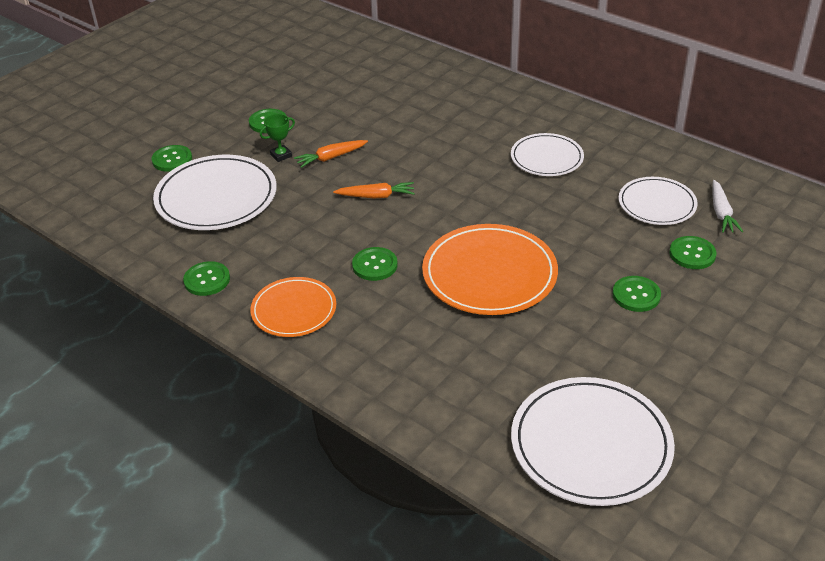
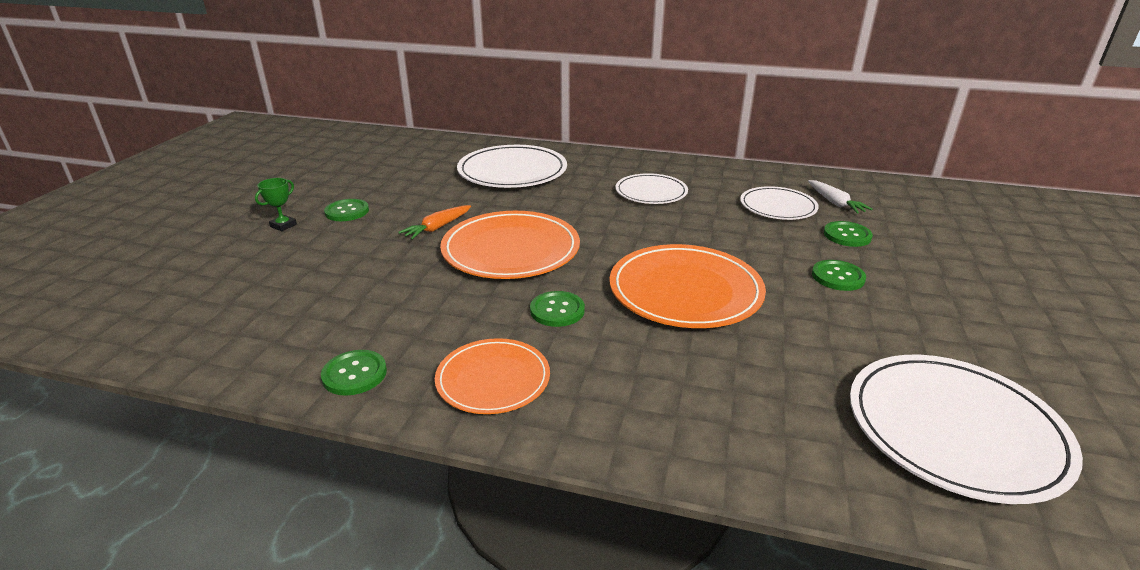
camera: 25 degrees left, 10 degrees down
green button [152,145,192,172] -> none
white plate [153,155,277,230] -> white plate moved to [457,145,567,188]
green trophy [260,114,295,162] -> green trophy moved to [255,178,297,231]
orange carrot [333,182,415,198] -> orange plate [440,211,580,279]

